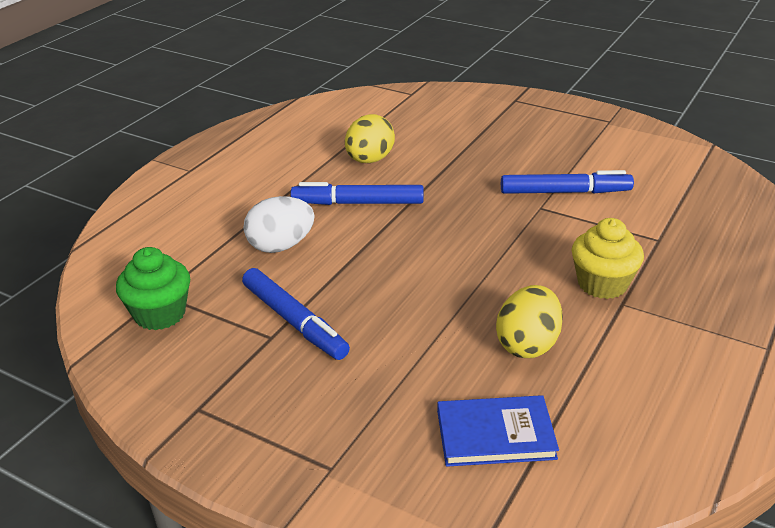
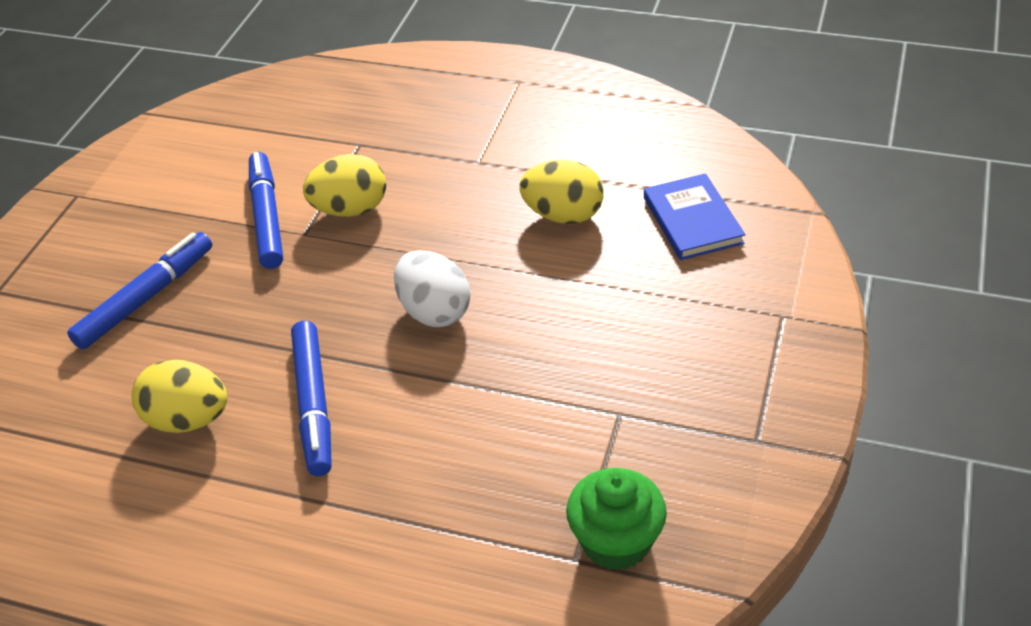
camera: 100 degrees left, 10 degrees up
blue marker [242,268,350,360] -> blue marker moved to [67,232,212,350]
white egg [243,196,315,253] -> white egg moved to [394,250,471,327]
yellow cupcake [572,218,644,299] -> none
none -> yellow egg [303,154,386,217]

